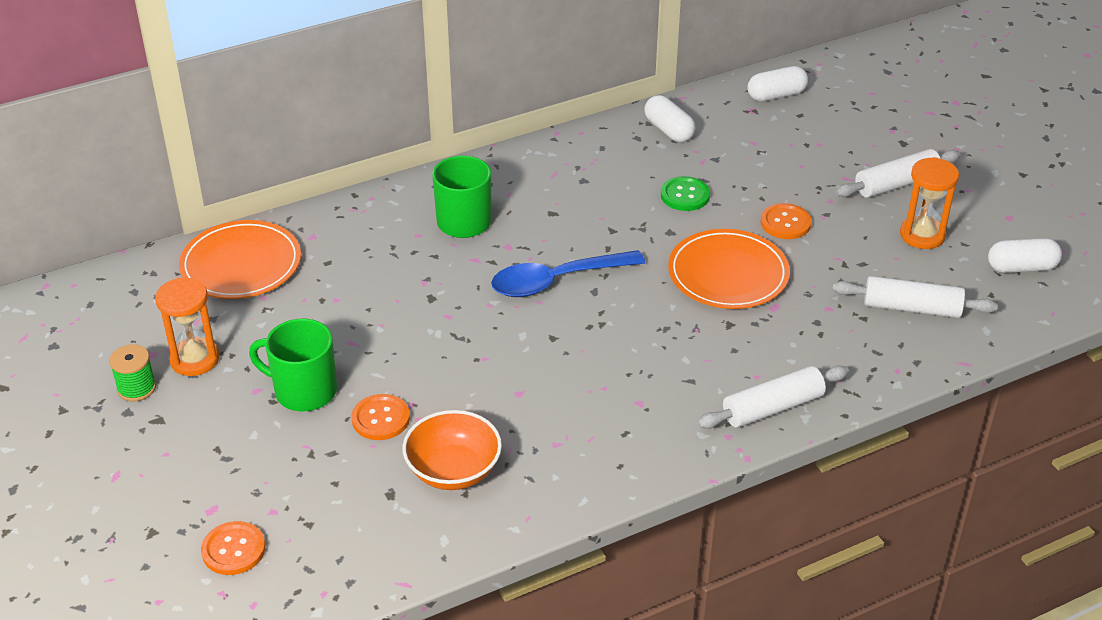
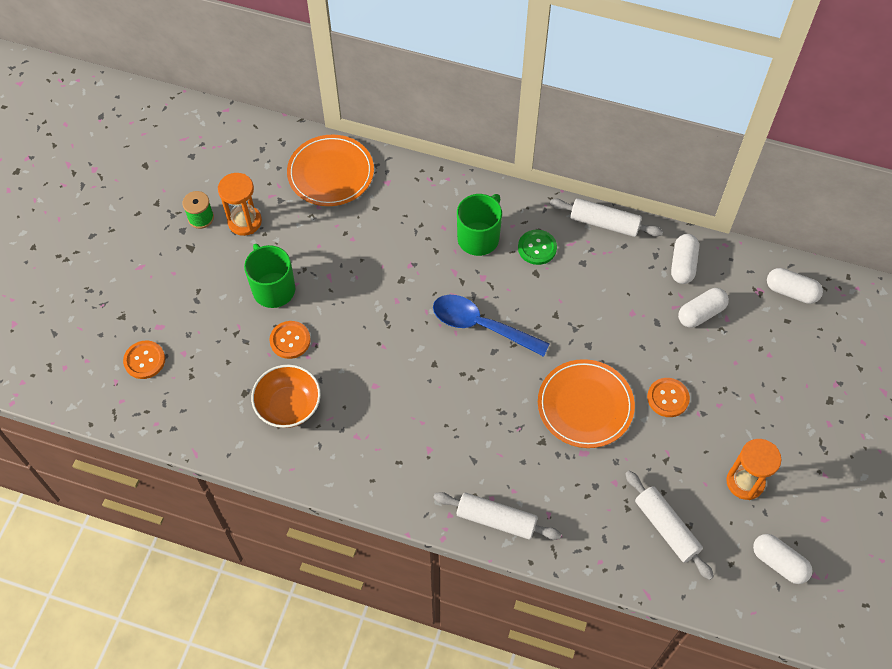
camera: 45 degrees right, 20 degrees up
green button [661,176,710,211] -> green button moved to [518,230,557,265]
white rolling pin [835,149,961,198] -> white rolling pin moved to [550,198,663,237]
none -> white capsule [678,288,729,328]

